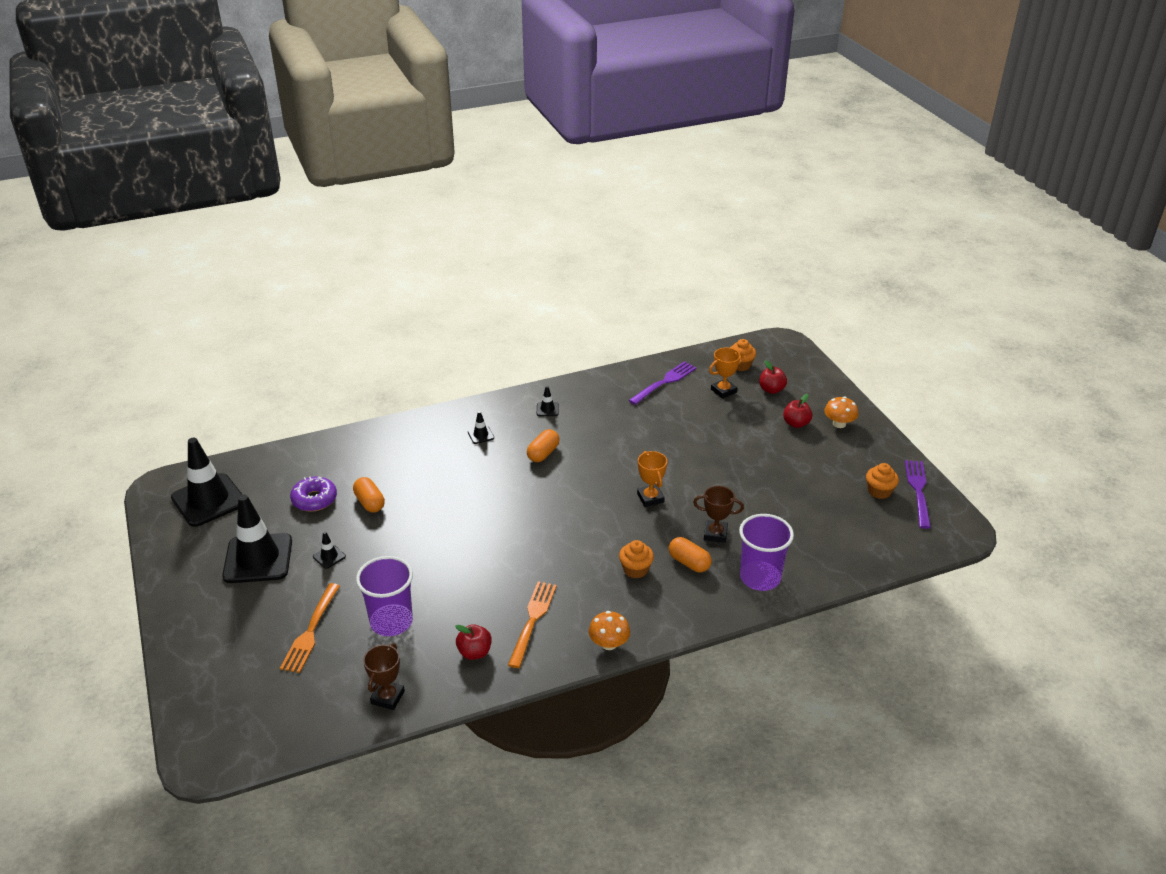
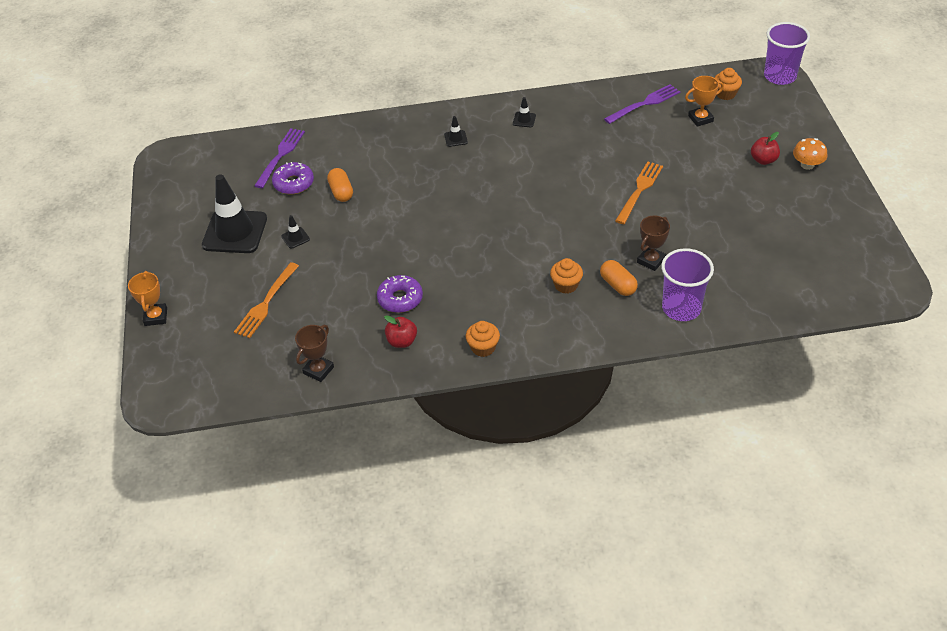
camera: 15 degrees right, 10 degrees up
black traffic cone [171,438,243,527] -> none
purple cup [356,556,413,636] -> purple cup moved to [764,22,810,85]
orange fork [508,581,557,668] -> orange fork moved to [615,162,663,224]
orange capsule [527,429,560,462] -> none
orange mushroom [589,611,630,650] -> none
orange trophy [637,451,667,507] -> orange trophy moved to [128,271,167,326]
brown trophy [693,486,744,543] -> brown trophy turned 75 degrees counterclockwise [637,216,670,271]
red apple [759,360,787,394] -> none
orange cupcake [866,463,899,499] -> orange cupcake moved to [466,321,500,357]
purple fork [905,460,931,529] -> purple fork moved to [254,128,305,188]
none -> purple donut [377,275,423,313]

